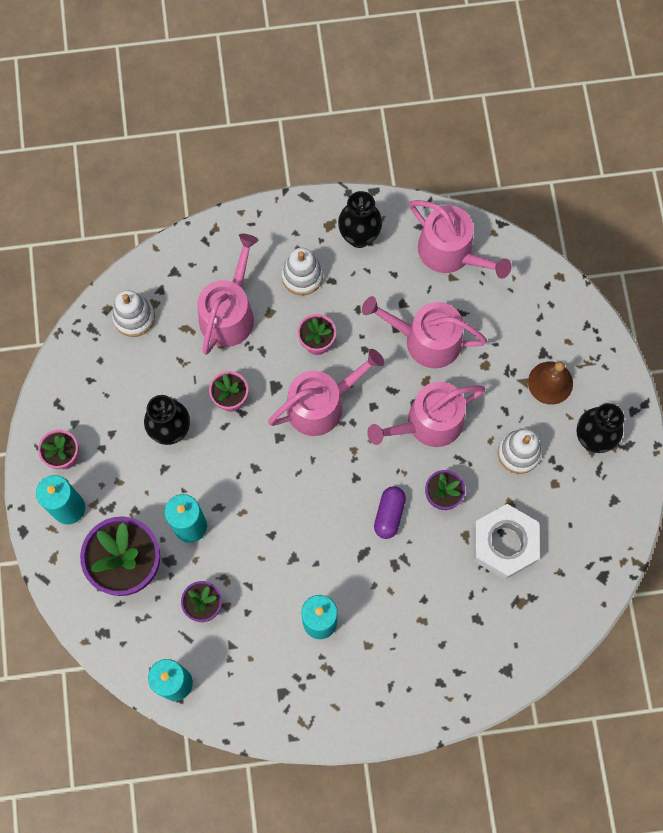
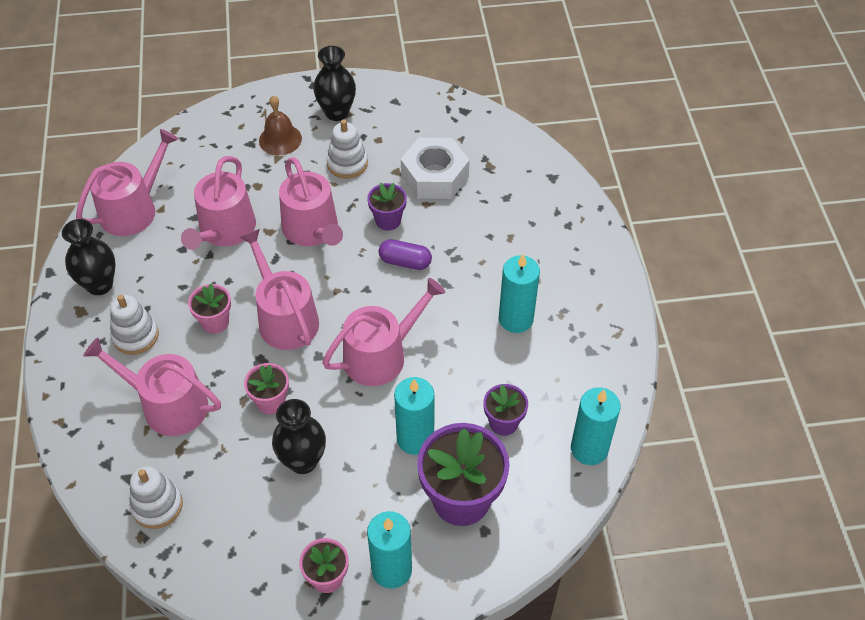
camera: 90 degrees left, 20 degrees down
none -> pink watering can [322,278,445,386]

